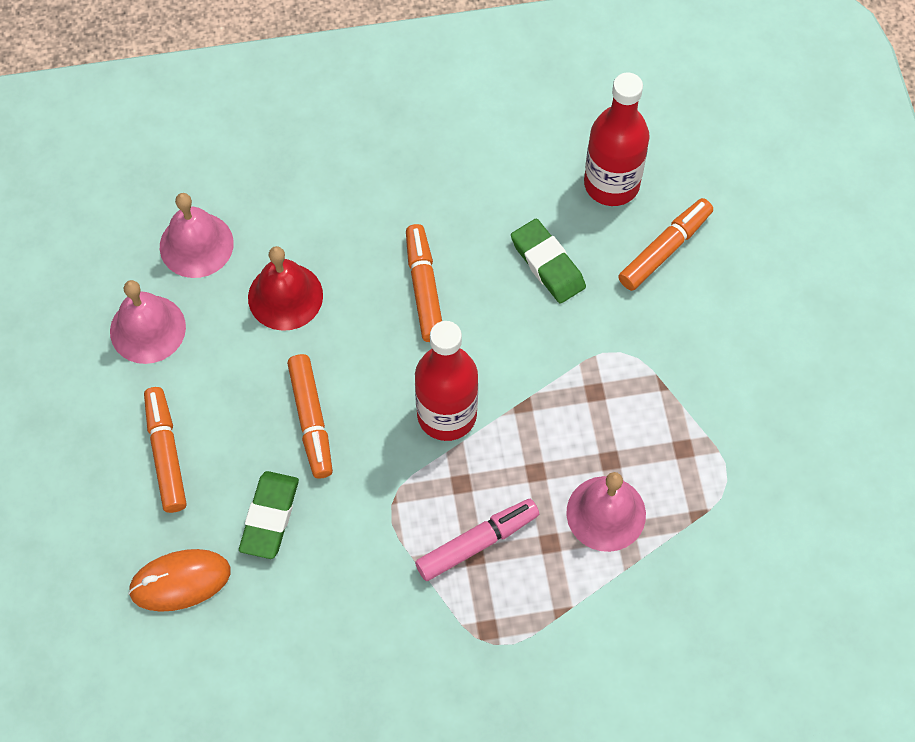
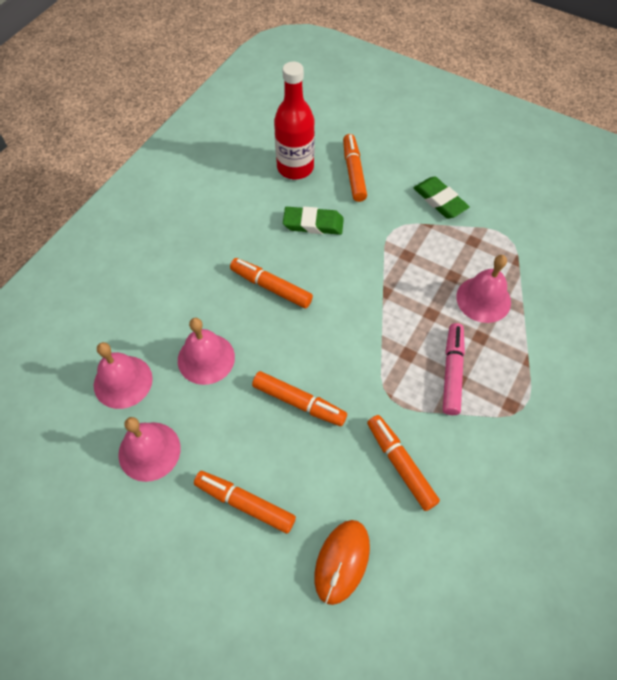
camera: 50 degrees left, 5 degrees down
green eraser [239,471,299,559] -> green eraser moved to [414,176,470,219]
red bell [248,246,323,331] -> pink bell [178,318,235,385]
red bottle [415,321,478,441] -> none
none -> orange marker [367,415,440,511]

